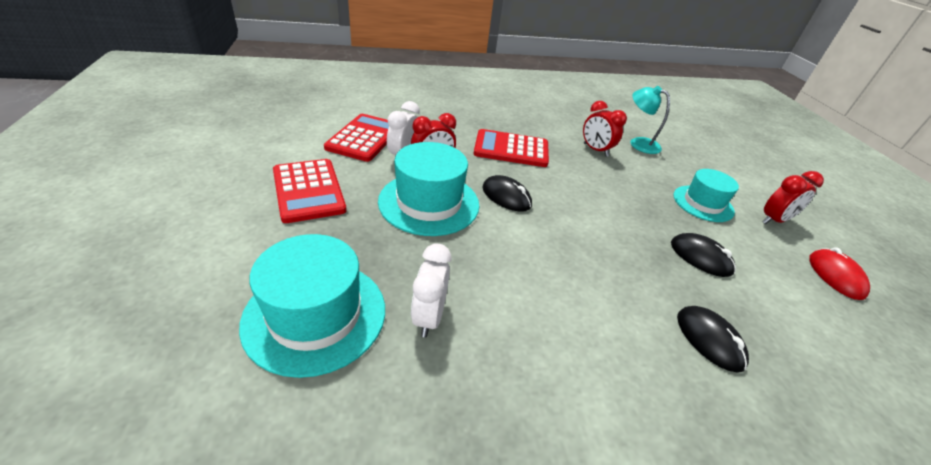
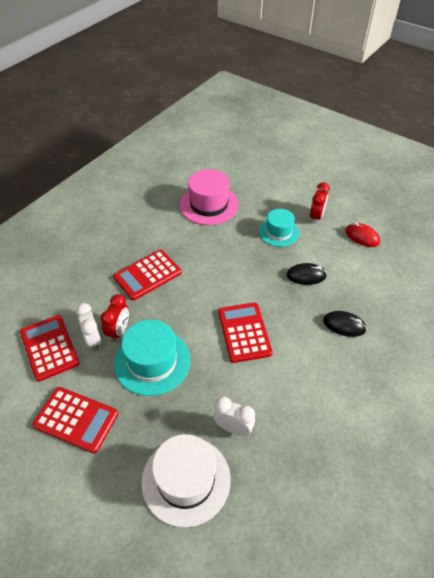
camera: 40 degrees left, 10 degrees up
turquoise hat [239,234,385,378] -> white hat [141,434,231,528]
white clock [411,243,452,337] -> white clock turned 150 degrees clockwise [213,397,255,436]
black mouse [482,175,532,212] -> none
red clock [583,101,627,157] -> none
turquoise lamp [630,86,670,154] -> pink hat [180,169,239,225]
none -> red calculator [218,302,273,363]

